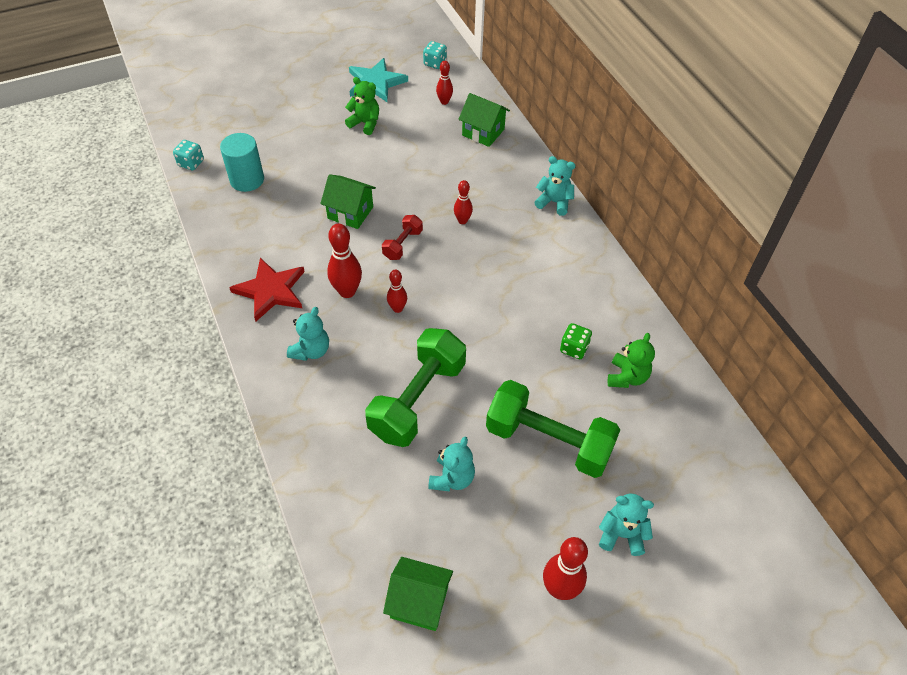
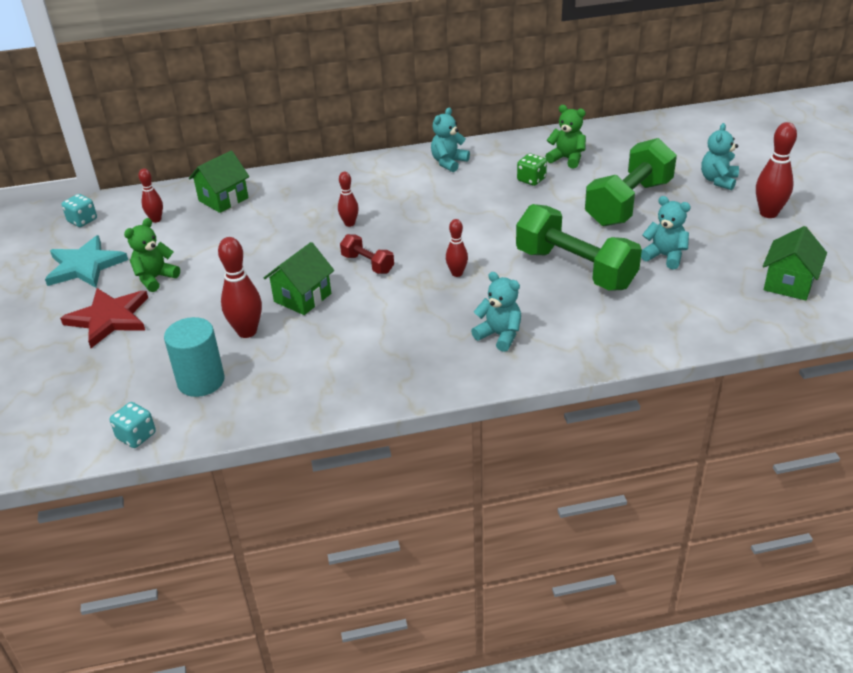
camera: 75 degrees left, 15 degrees down
red star [229,258,305,322] -> red star moved to [60,288,148,348]
red bowling pin [327,224,362,298] -> red bowling pin moved to [218,237,262,338]
turquoise teddy bear [534,156,576,216] -> turquoise teddy bear moved to [431,107,470,172]

